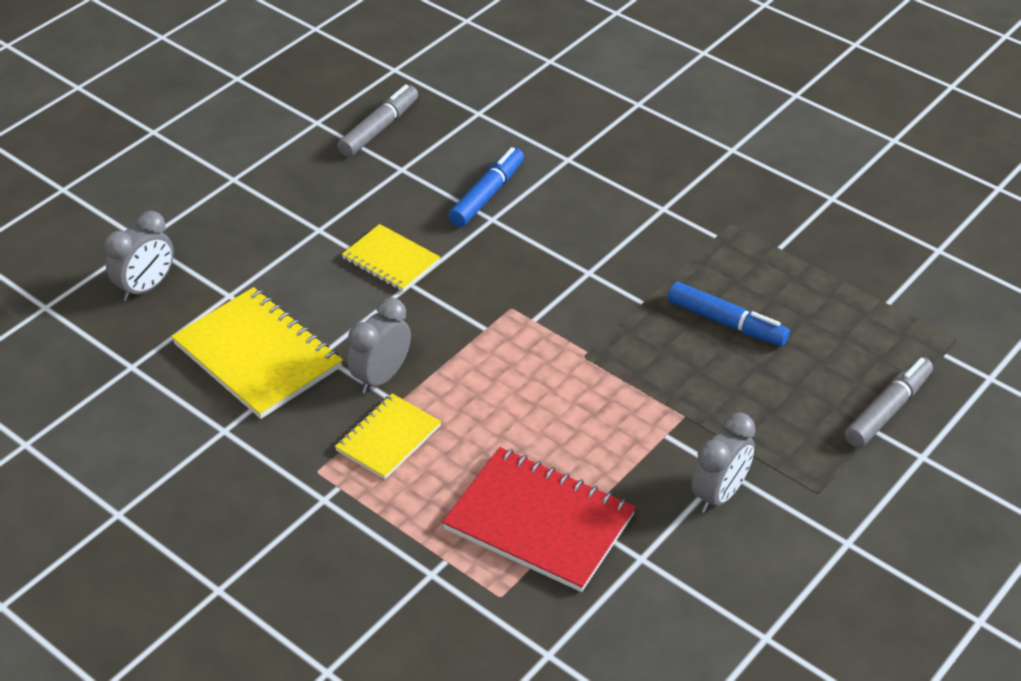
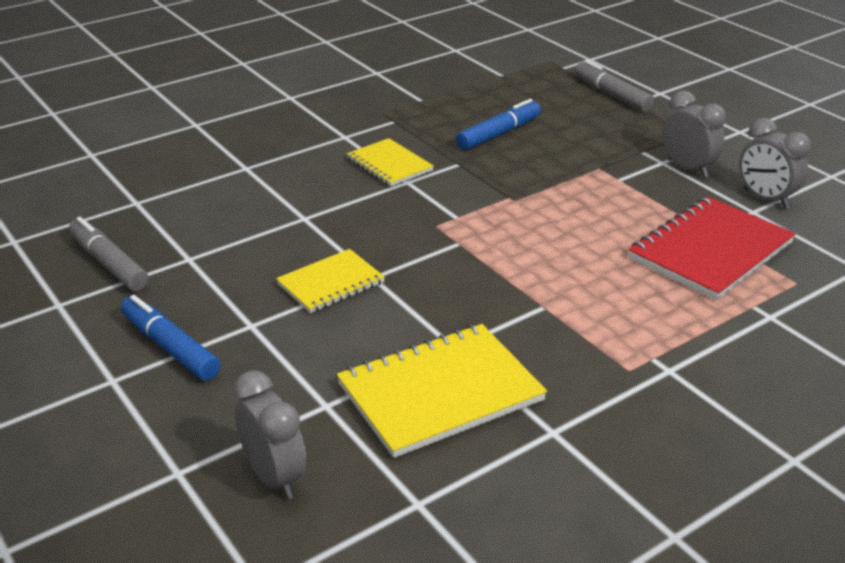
camera: 75 degrees left, 10 degrees down
yellow notebook [335,394,441,479] -> yellow notebook moved to [347,138,434,187]
grey clock [347,298,411,394] -> grey clock moved to [739,118,811,209]
blue marker [448,147,524,227] -> blue marker moved to [121,295,221,381]

